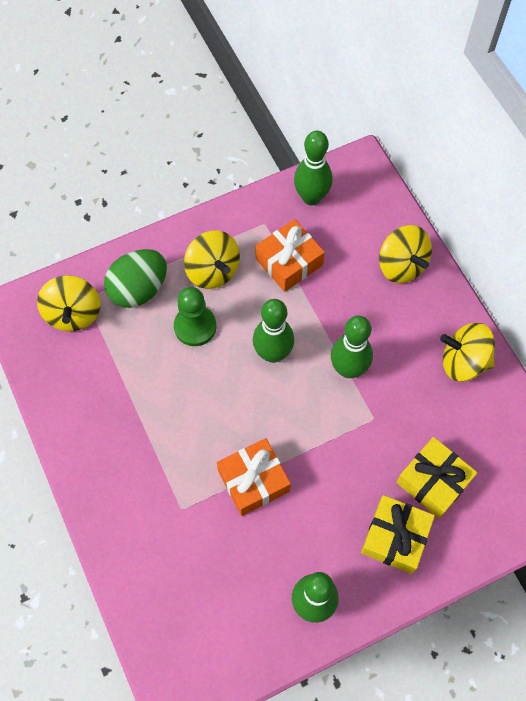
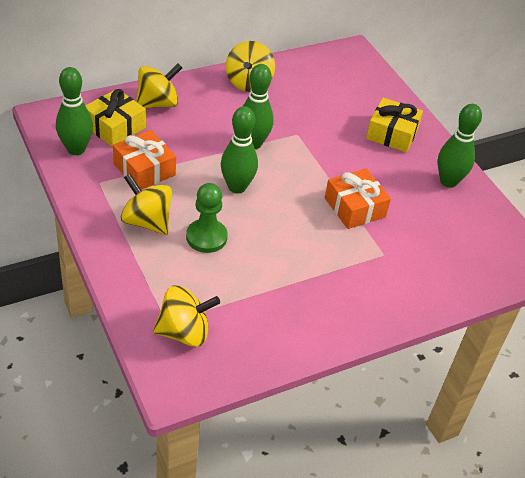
camera: 95 degrees left, 20 degrees down
green egg [104,249,167,308] -> none
yellow spinning top [184,230,240,289] -> yellow spinning top turned 105 degrees counterclockwise [121,174,172,235]
yellow gift [396,437,477,519] -> yellow gift moved to [85,89,146,147]

